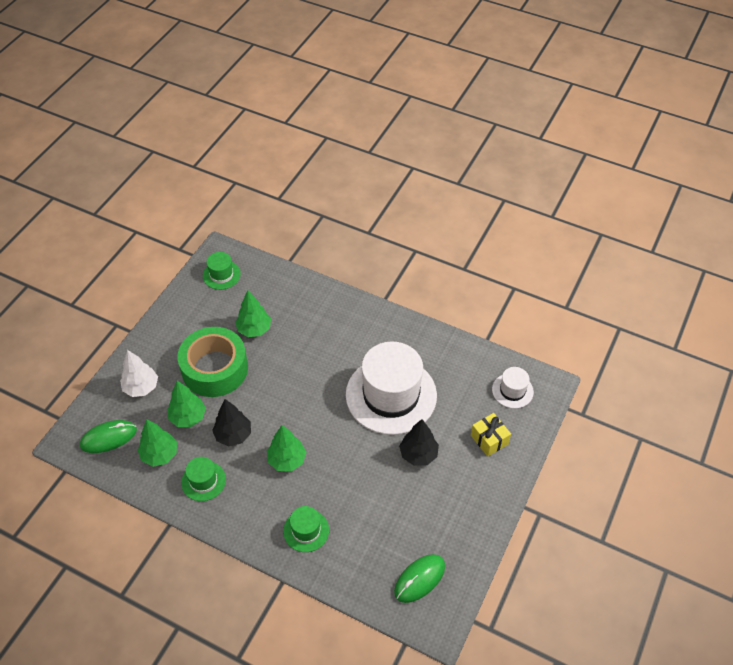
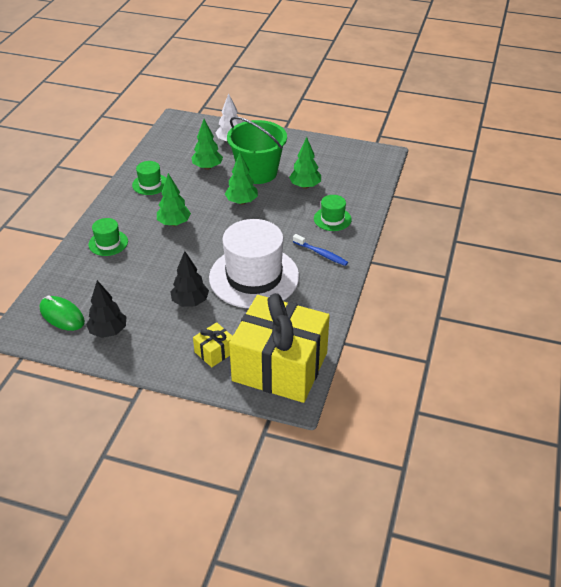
camera: 80 degrees right, 10 degrees down
green mouse [80,420,137,453] -> none
green tree [138,419,177,467] -> green tree moved to [225,153,258,205]
green tape [178,327,248,397] -> green bucket [227,117,287,184]
green hat [203,252,241,290] -> green hat moved to [314,195,352,231]
black tree [212,399,251,446] -> black tree moved to [86,280,126,338]
white hat [492,367,534,408] -> yellow gift [229,293,330,403]
none -> blue toothbrush [293,234,348,266]

